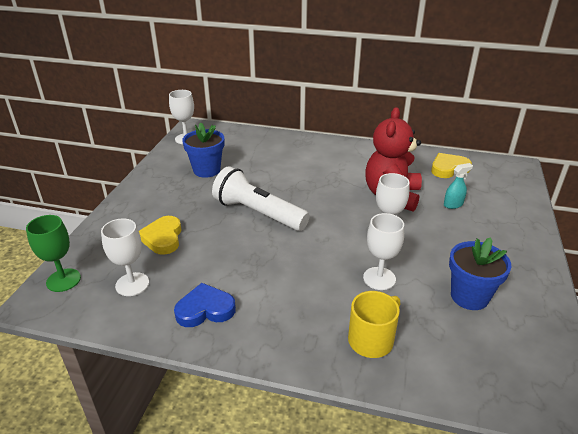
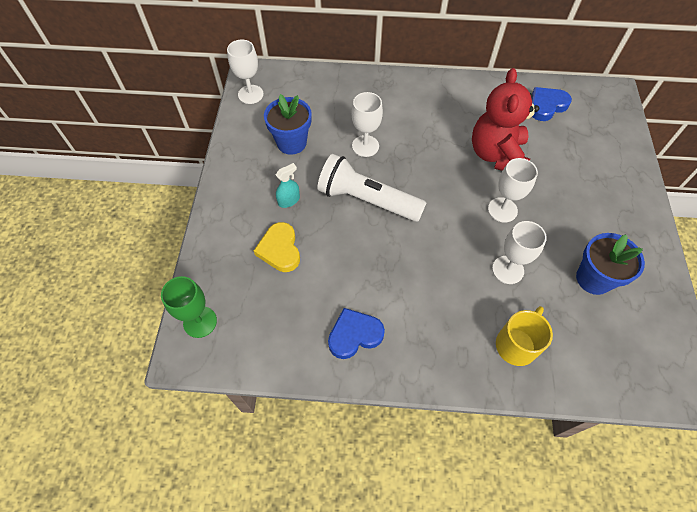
camera: 10 degrees left, 25 degrees up
white goblet [101,219,149,296] -> white goblet moved to [351,92,383,157]
yellow heart [431,153,472,178] -> blue heart [531,87,572,121]
turquoise spray bottle [444,163,473,209] -> turquoise spray bottle moved to [276,163,300,208]

